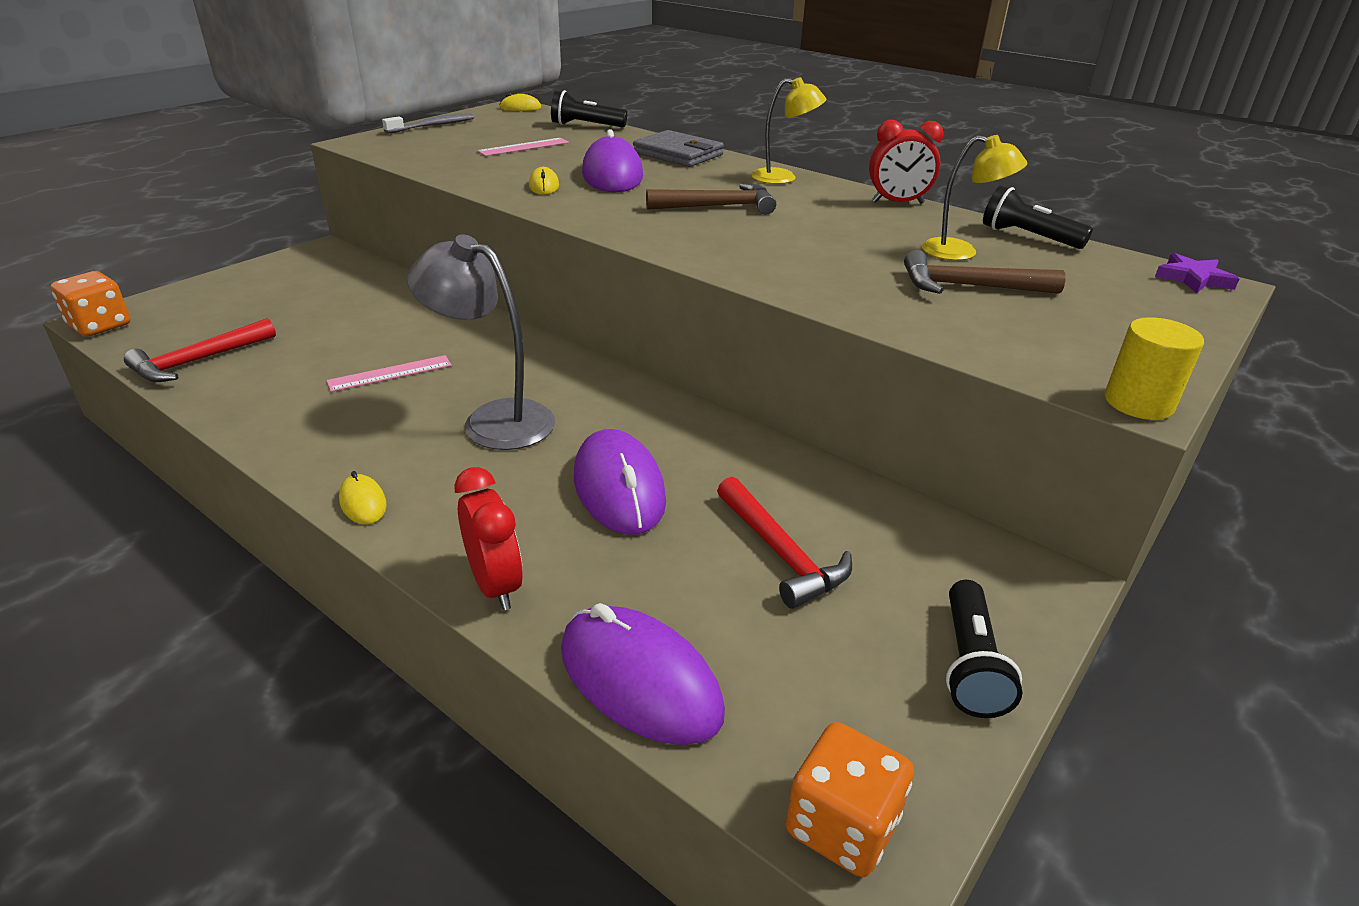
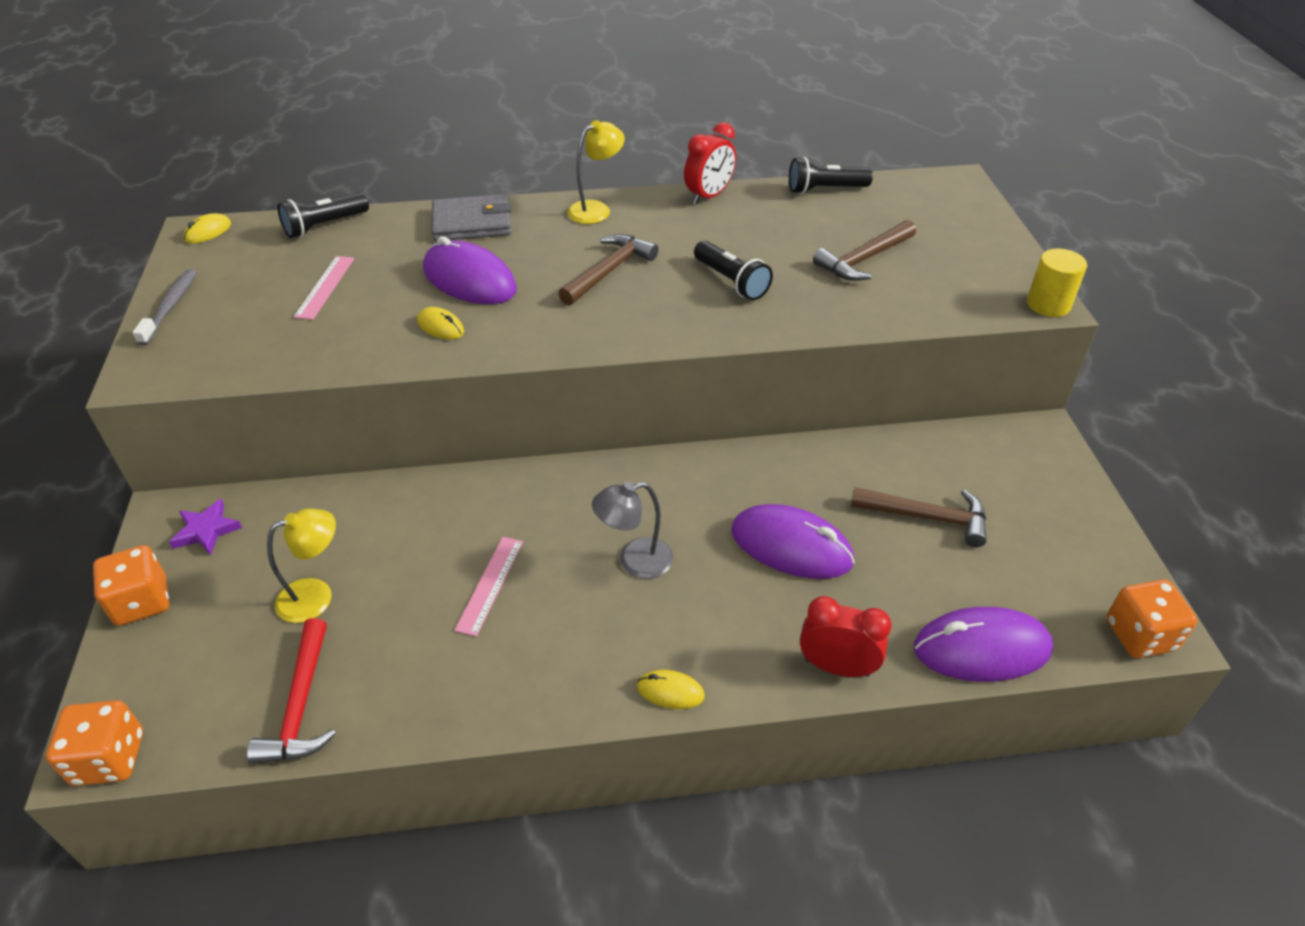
camera: 45 degrees left, 10 degrees up
grey lamp [407,234,555,450] -> grey lamp [592,482,673,579], size x0.64
red hammer [717,477,852,609] -> brown hammer [851,487,987,547]
yellow lamp [922,135,1027,260] -> yellow lamp moved to [267,508,336,623]
black flashlight [946,580,1022,718] -> black flashlight moved to [694,241,773,300]
purple star [1155,253,1239,293] -> purple star moved to [169,499,242,555]
none -> orange dice [93,545,169,626]

